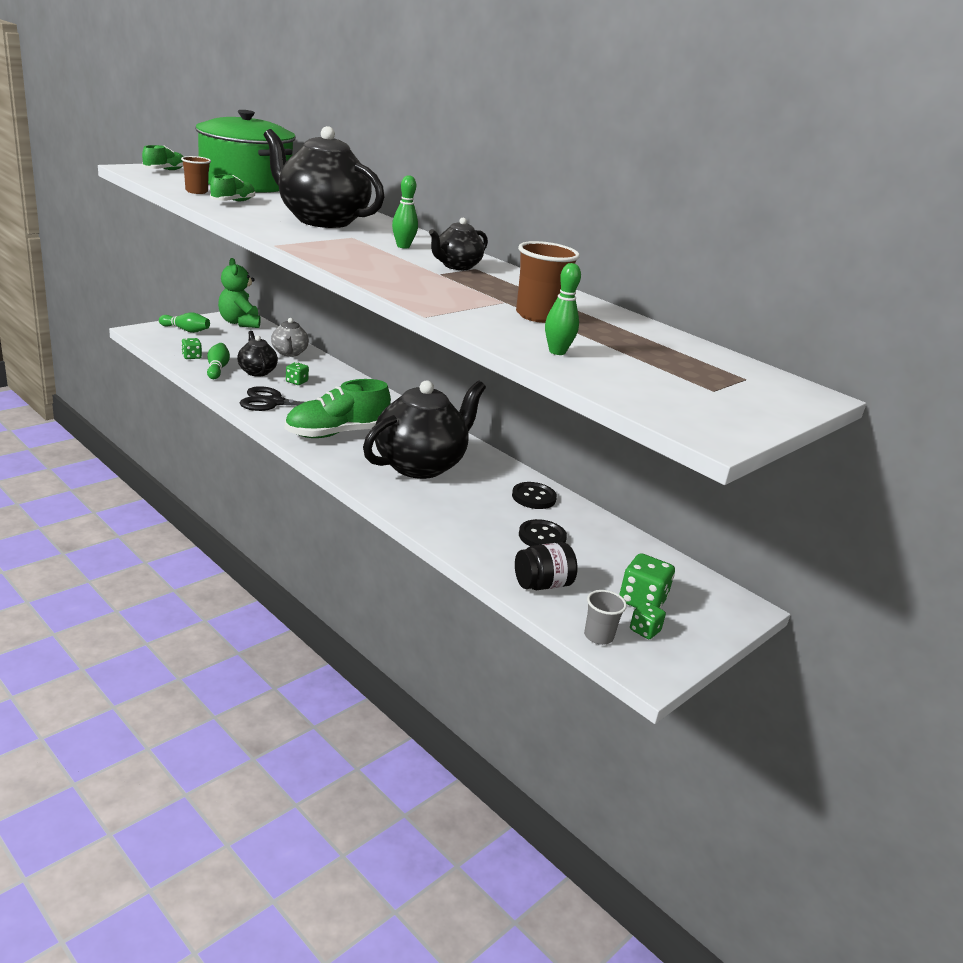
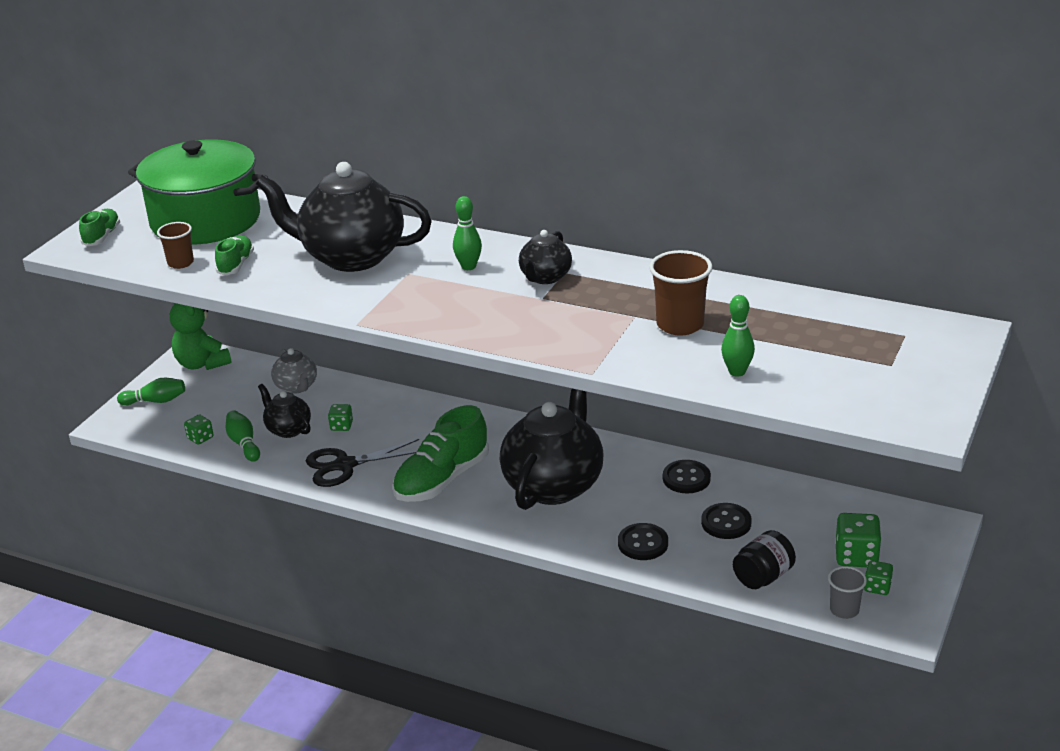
camera: 15 degrees left, 5 degrees up
none -> black button [618,523,668,560]

